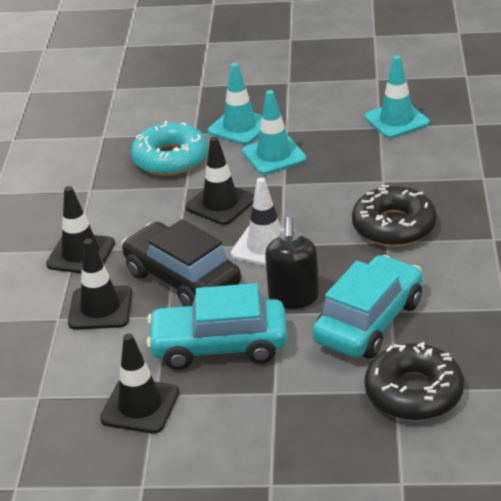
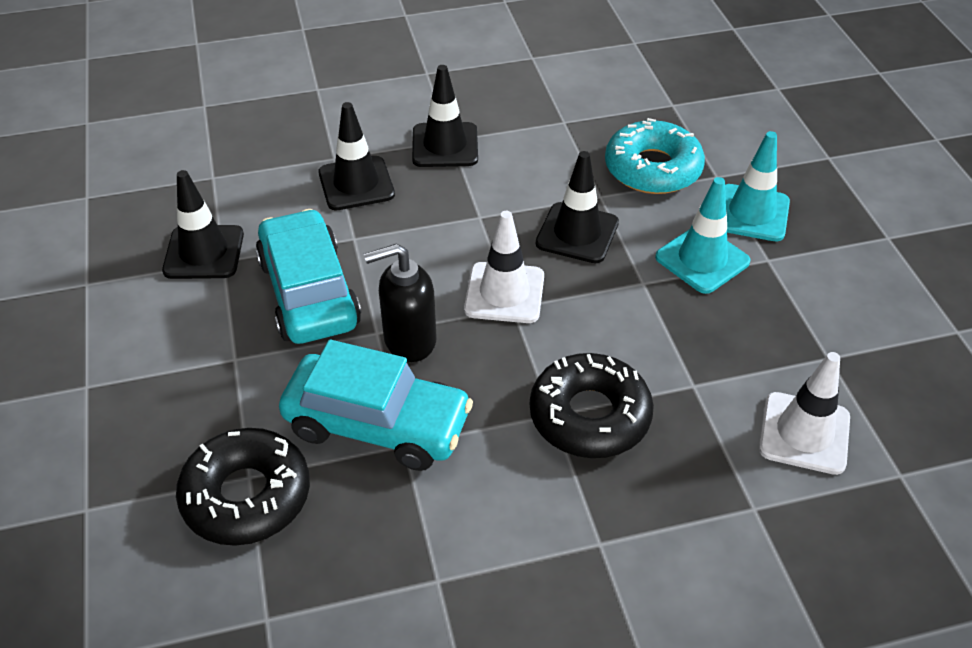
camera: 70 degrees right, 10 degrees up
black car [121,219,241,306] -> none
turquoise traffic cone [365,55,429,138] -> none
none -> white traffic cone [759,352,850,475]

